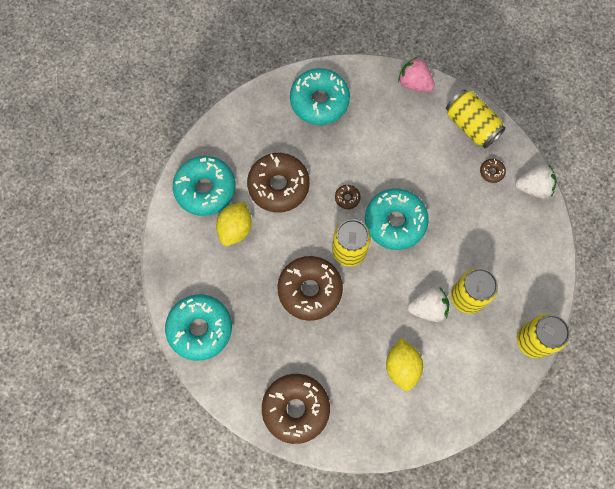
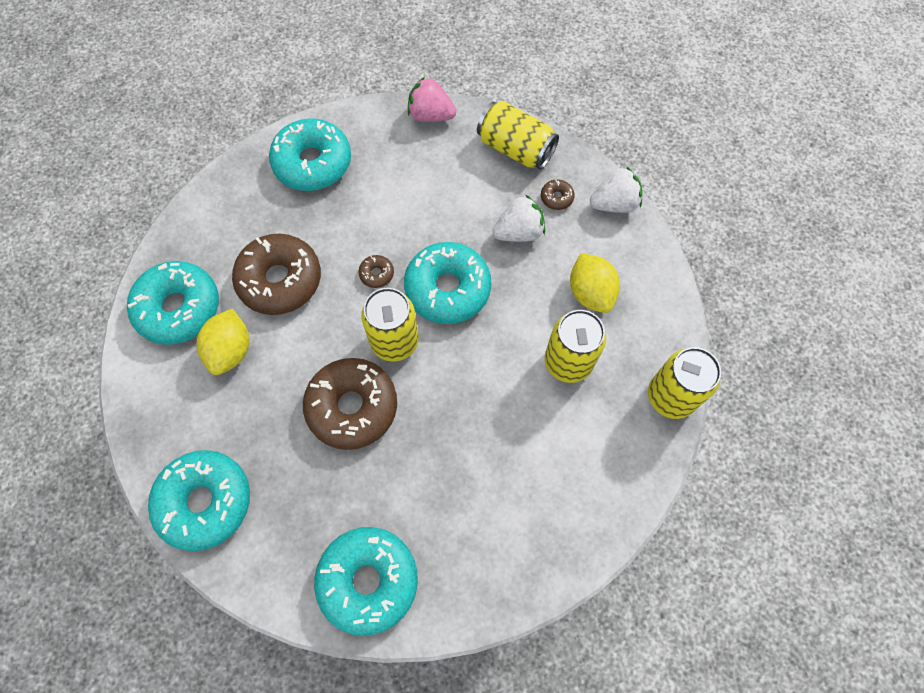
camera: 15 degrees left, 5 degrees down
brown donut [262,374,330,444] -> turquoise donut [314,527,418,636]
yellow lemon [386,338,423,391] -> yellow lemon moved to [570,253,620,313]
white strawberry [407,287,449,322] -> white strawberry moved to [493,194,545,242]

